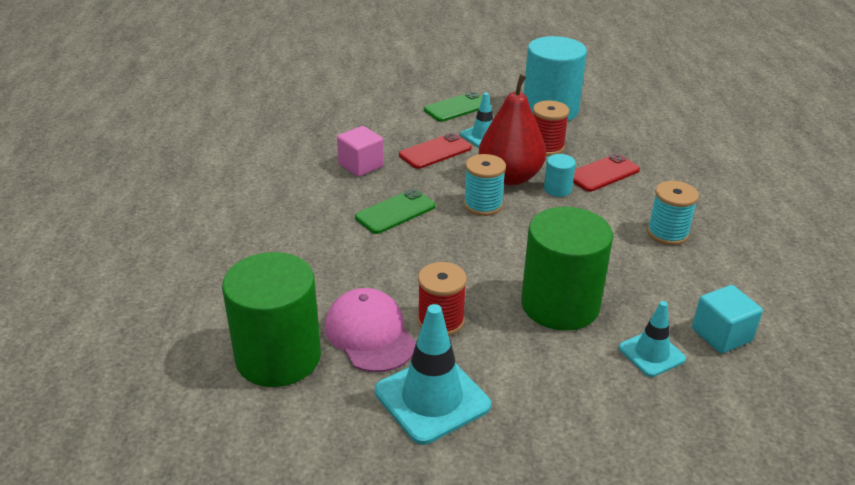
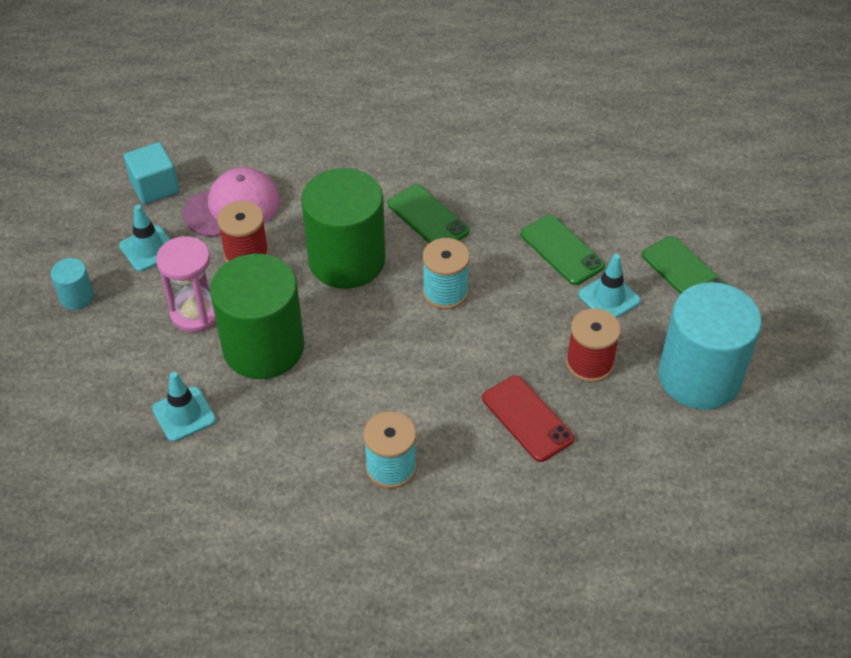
camera: 90 degrees right, 15 degrees up
green cylinder [222,252,321,387] -> green cylinder moved to [301,168,385,289]
pink cube [337,126,384,177] -> none
turquoise traffic cone [375,304,491,445] -> turquoise traffic cone [119,204,170,271], size x0.59
red phone [399,133,472,169] -> green phone [521,215,605,285]
red pear [478,74,546,185] -> none
turquoise cylinder [544,154,576,197] -> turquoise cylinder moved to [51,258,94,310]
turquoise cube [692,285,763,354] -> turquoise cube moved to [124,142,179,205]
none -> pink hourglass [156,236,216,332]

